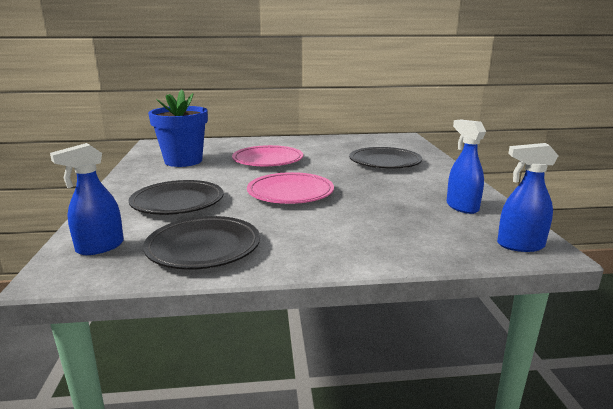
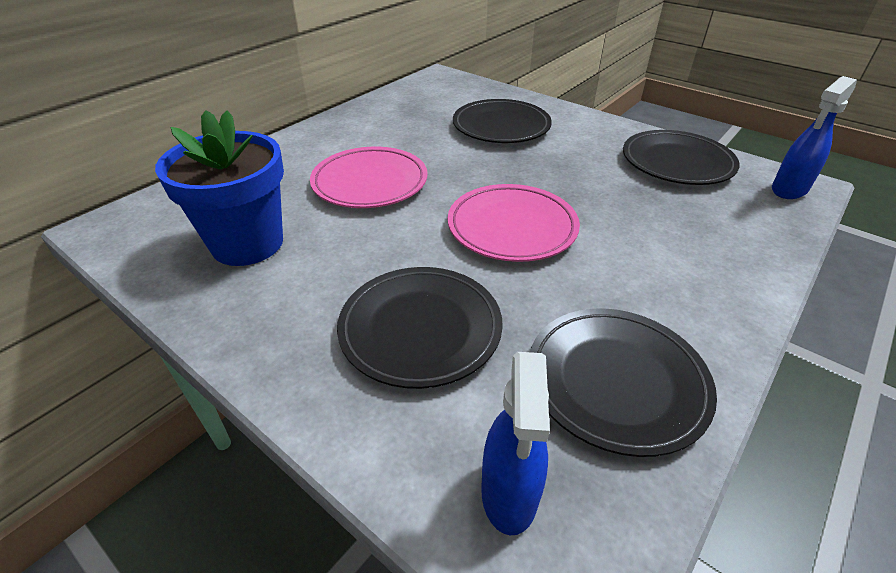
camera: 45 degrees left, 20 degrees up
blue spray bottle [447,120,486,214] -> black plate [623,130,740,185]

